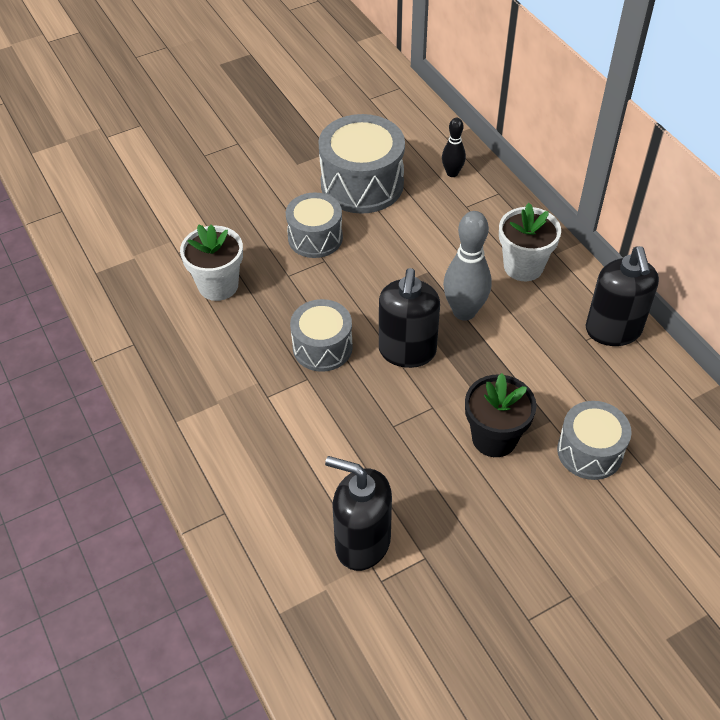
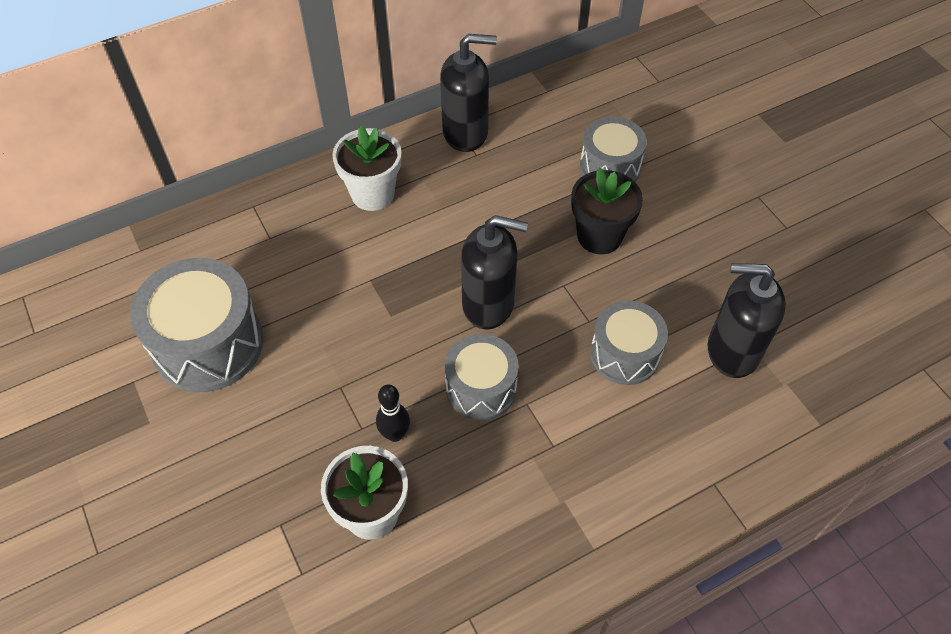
camera: 90 degrees left, 5 degrees up
grey drum [286,193,343,258] -> grey drum moved to [590,300,668,385]
black soap dispenser [325,456,392,571] -> black soap dispenser turned 75 degrees clockwise [707,263,786,378]
black bowling pin [442,118,466,177] -> black bowling pin moved to [376,385,410,442]
grey bowling pin [443,211,492,321] -> none

